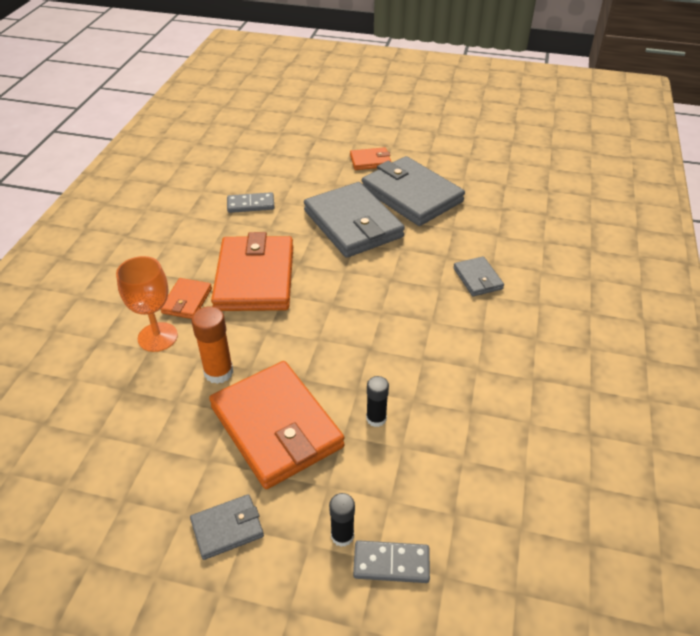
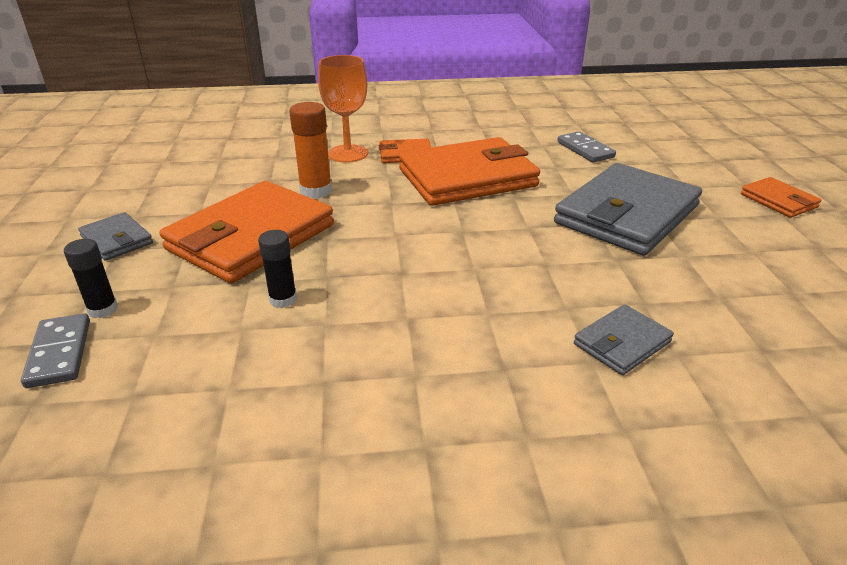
camera: 70 degrees right, 10 degrees down
grey wallet [362,156,465,226] -> none

